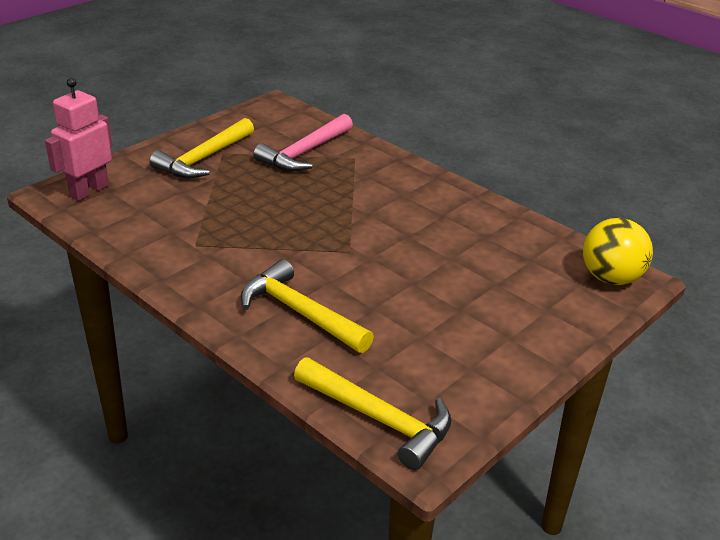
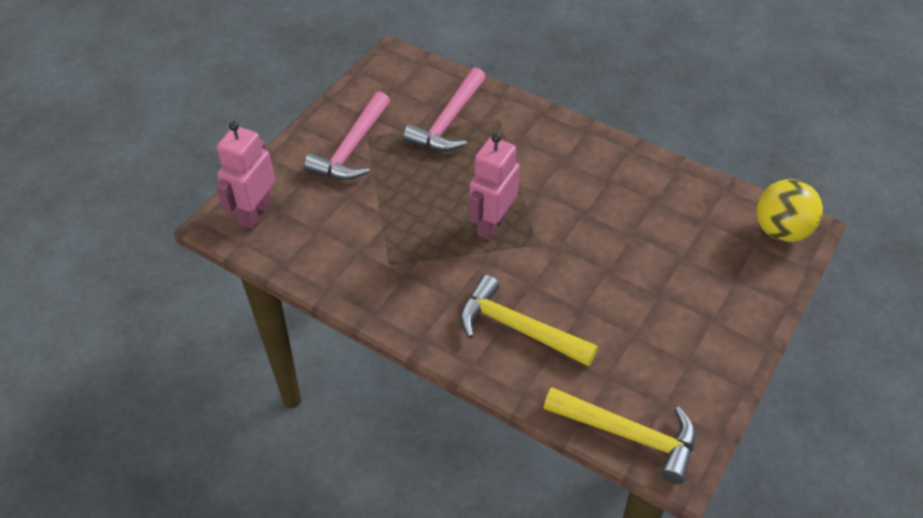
camera: 10 degrees left, 15 degrees up
yellow hammer [149,118,254,178] -> pink hammer [304,91,390,180]
none -> pink robot [469,133,520,240]

